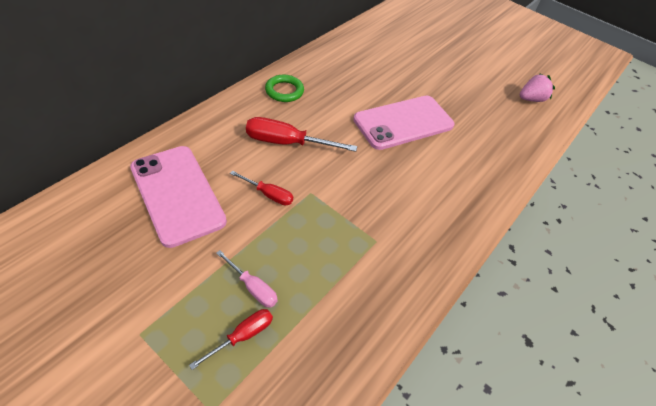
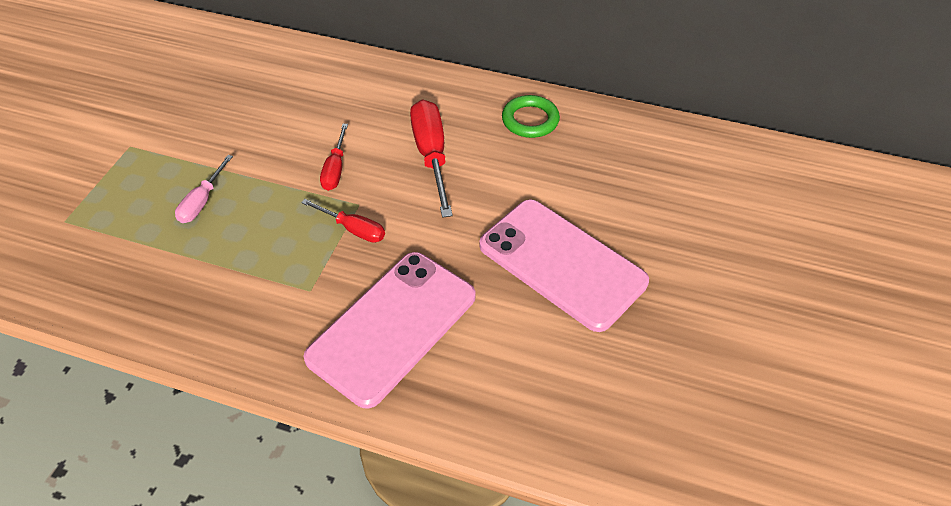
camera: 75 degrees right, 0 degrees up
pink phone [130,146,227,248] -> pink phone moved to [304,252,476,409]
red screwdriver [189,309,273,370] -> red screwdriver moved to [301,199,385,243]
pink strawberry [520,73,555,102] -> none

